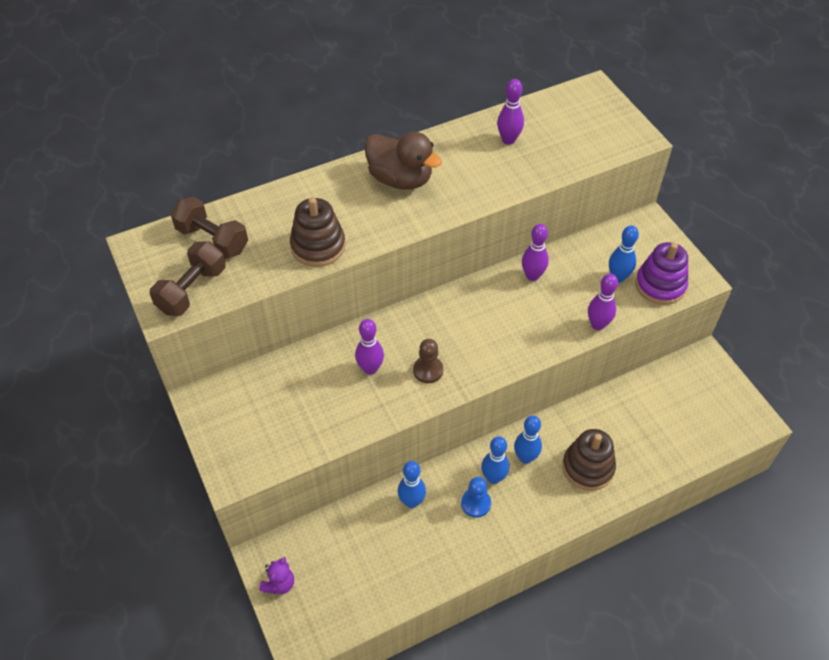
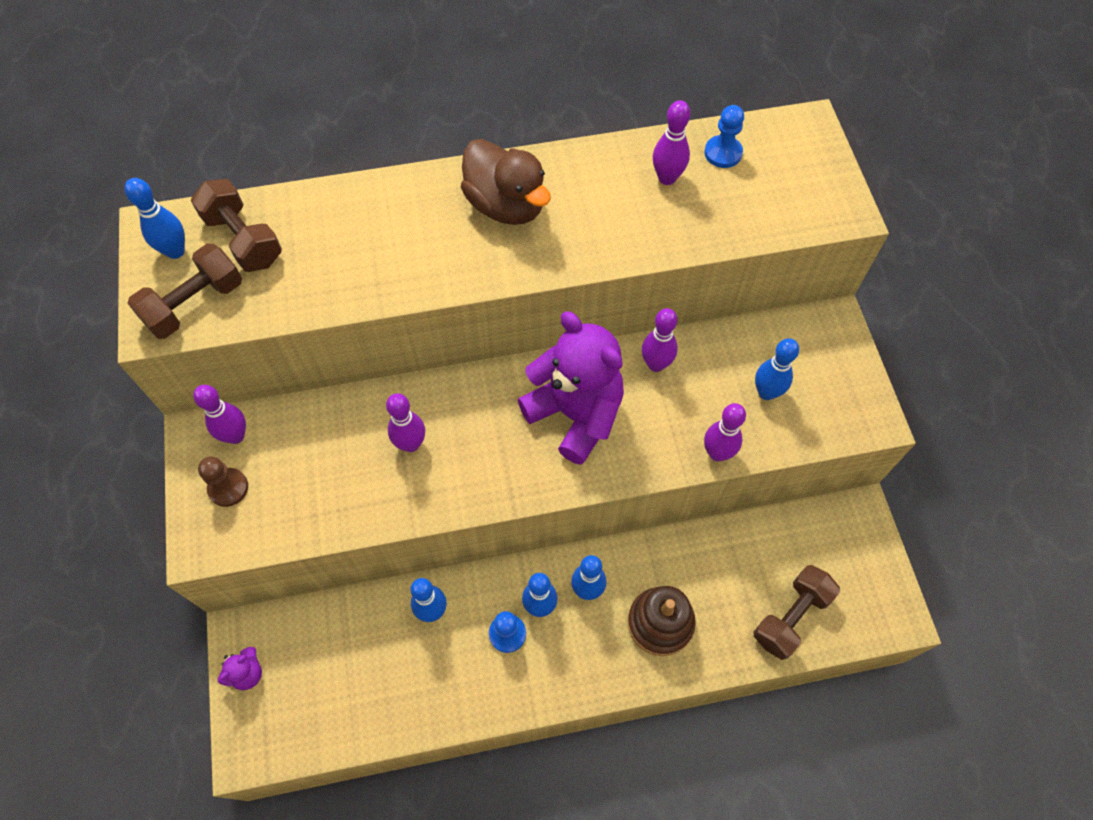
camera: 15 degrees right, 10 degrees up
brown stacking toy [290,197,346,267] -> none
brown pawn [413,339,443,383] -> brown pawn moved to [198,456,248,507]
purple stacking toy [635,242,688,305] -> none
none -> blue bowling pin [125,178,185,259]
none -> purple bowling pin [193,385,246,444]
none -> purple teddy bear [518,311,624,465]
none -> blue pawn [704,105,744,168]
none -> brown dumbbell [754,565,840,660]

